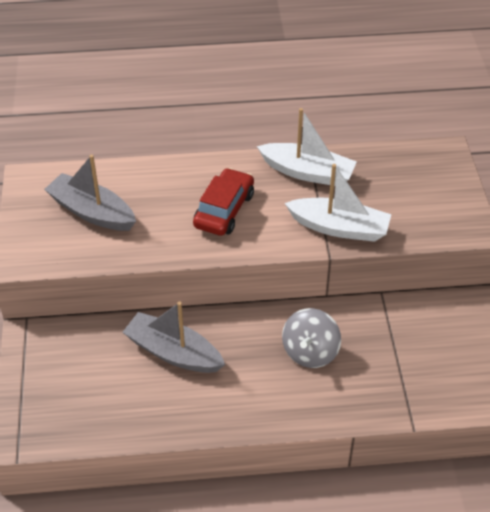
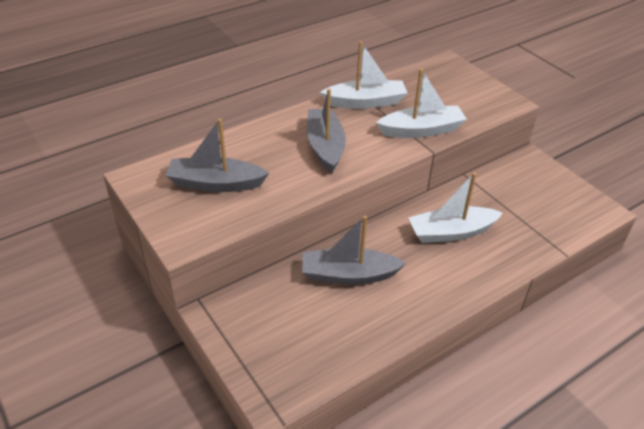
camera: 30 degrees left, 5 degrees down
red car [193,168,254,236] -> grey boat [307,89,346,173]
grey spinning top [282,308,341,368] -> white boat [408,172,503,243]

